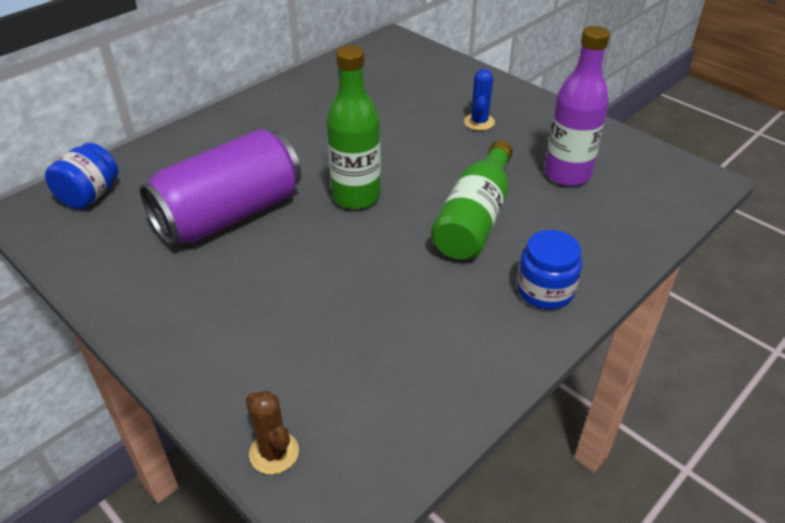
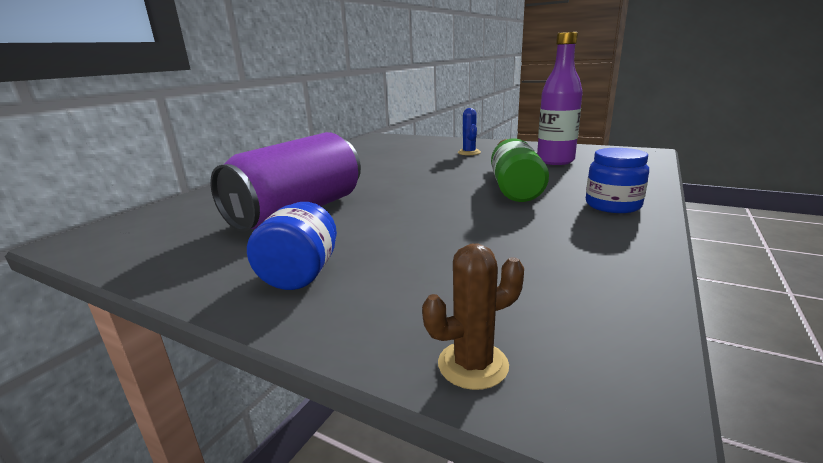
camera: 15 degrees left, 20 degrees down
blue jar [45,143,118,209] -> blue jar moved to [247,202,337,290]
brown cactus [246,391,299,474] -> brown cactus turned 60 degrees counterclockwise [422,243,524,390]
green bottle [327,45,381,209] -> none

